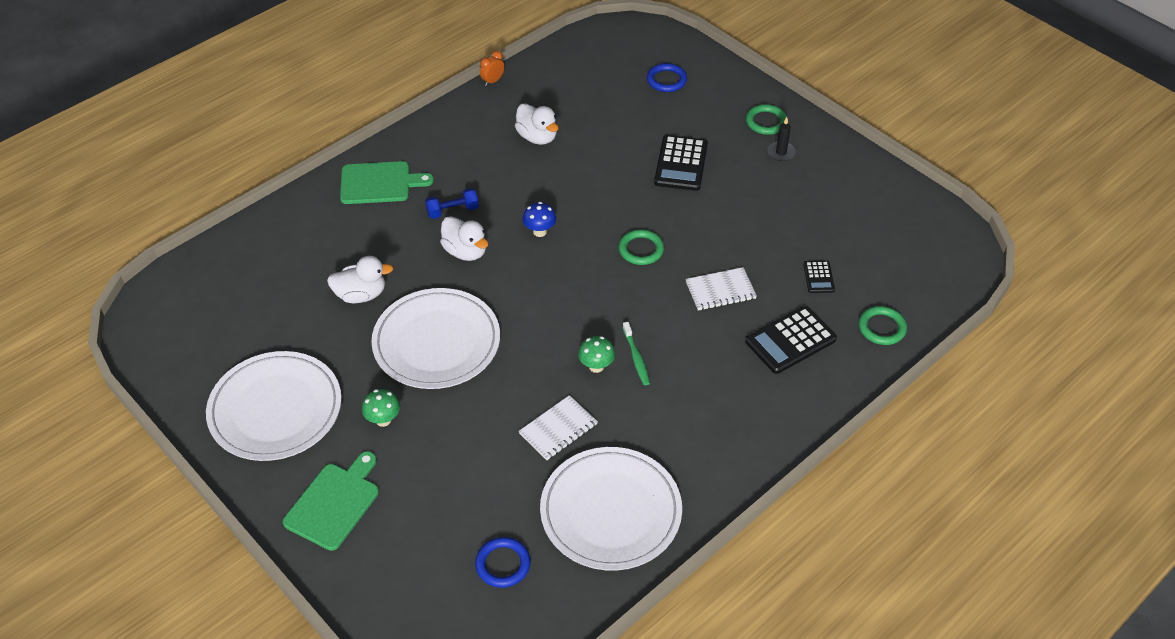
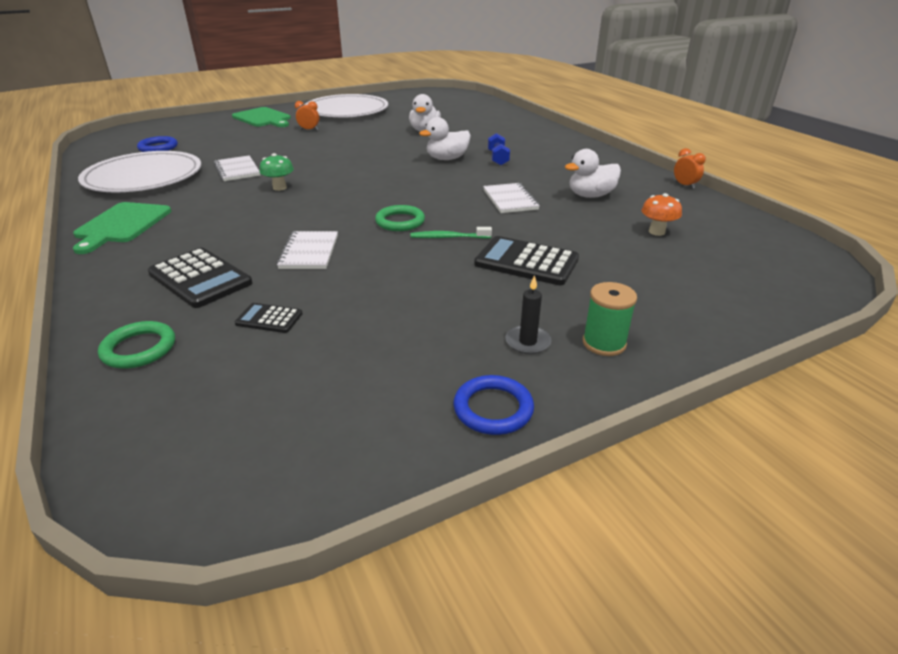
camera: 105 degrees right, 15 degrees down
green cutting board [340,161,434,204] -> green cutting board moved to [73,202,171,254]
green mushroom [362,389,400,427] -> orange clock [295,101,319,130]
white plate [371,288,500,389] -> none
blue mushroom [523,202,556,237] -> none
green toothbrush [623,322,650,385] -> green toothbrush moved to [410,227,492,239]
blue ring [647,63,687,92] -> blue ring moved to [453,375,534,435]
black calculator [745,306,837,374] -> black calculator turned 150 degrees clockwise [148,248,252,308]
green ring [746,104,787,135] -> green spool [583,282,637,356]
none -> white notebook [483,183,540,213]
none -> orange mushroom [641,193,682,236]

